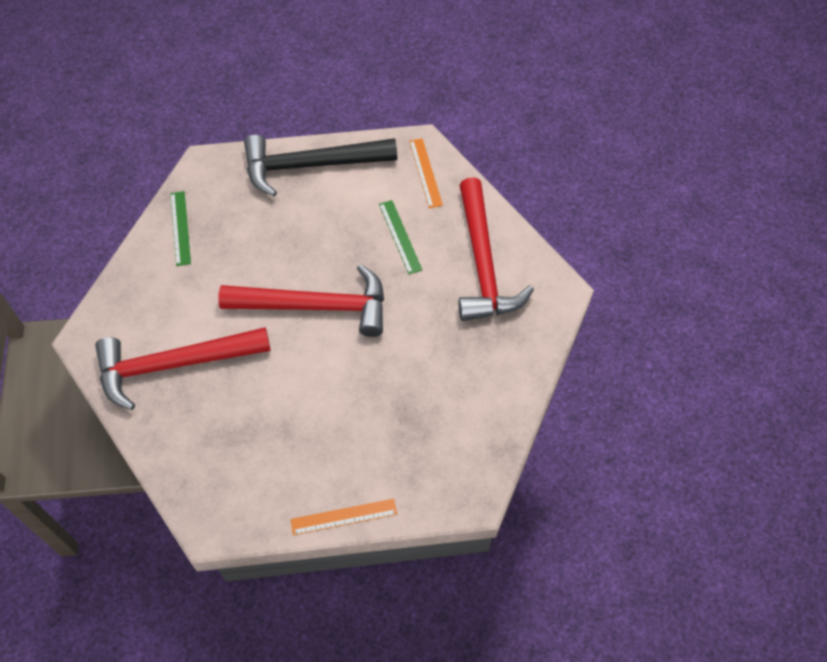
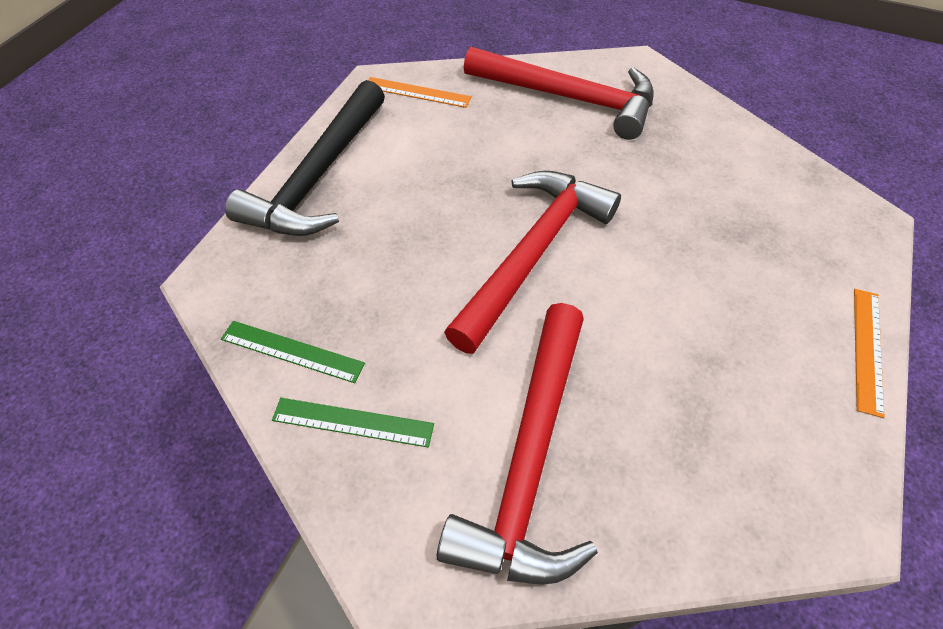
camera: 60 degrees left, 5 degrees down
green ruler [379,200,422,274] -> green ruler moved to [272,398,434,448]

